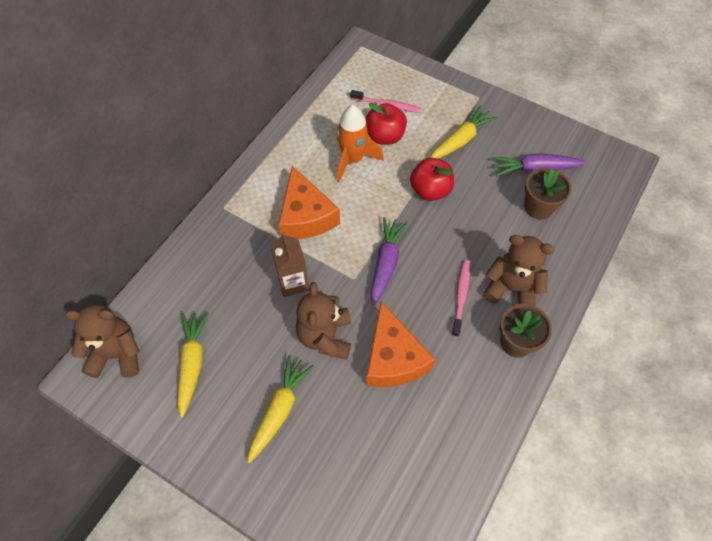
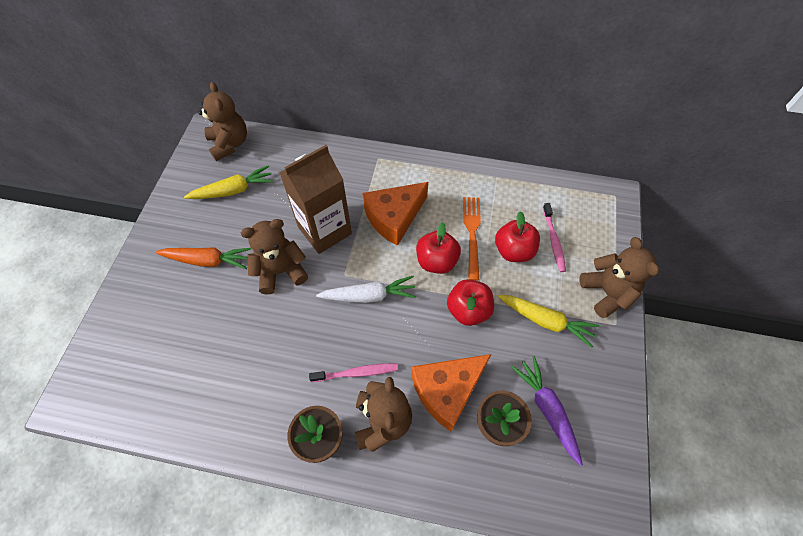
camera: 70 degrees right, 0 degrees up
yellow carrot [247,355,314,463] -> orange carrot [155,247,252,269]
brown carton [270,232,309,297] -> brown carton [280,145,352,254], size x1.65
orange rocket [337,105,384,182] -> orange fork [463,197,481,281]
orange cheese [366,301,435,387] -> orange cheese moved to [411,354,491,432]
purple carrot [371,217,408,306] -> white carrot [316,276,417,303]
none -> red apple [416,222,461,274]
none -> brown teddy bear [580,237,659,318]

